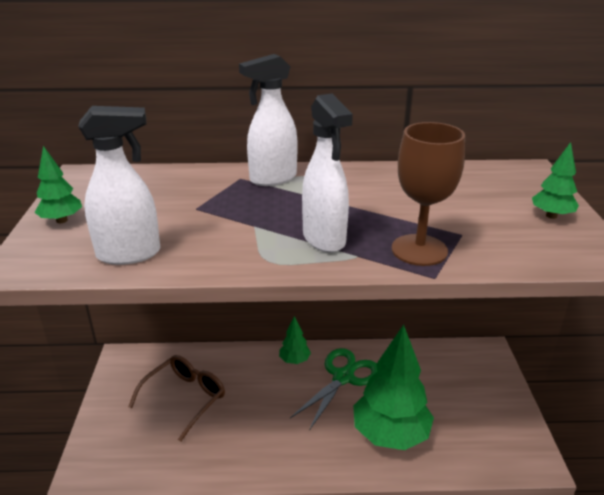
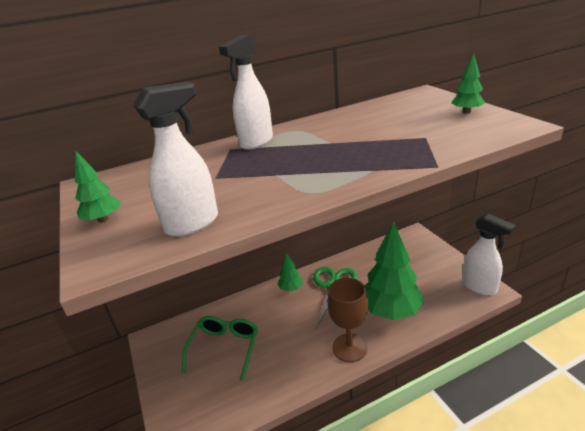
camera: 20 degrees left, 0 degrees up
brown glasses [128,355,225,441] -> green glasses [182,316,258,381]
white spray bottle [302,94,353,253] -> white spray bottle moved to [462,214,515,296]
brown goblet [392,122,465,266] -> brown goblet moved to [327,278,368,362]

